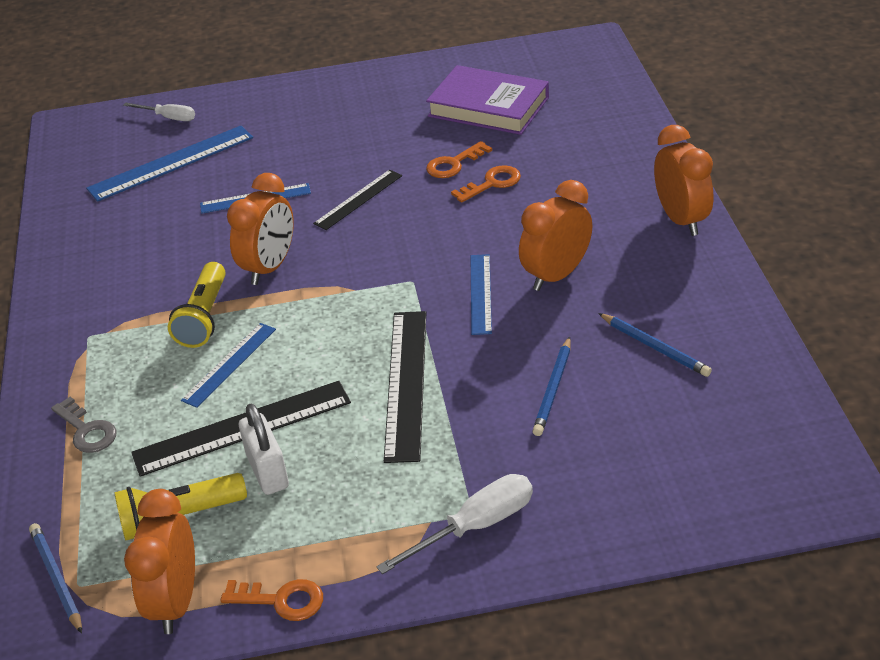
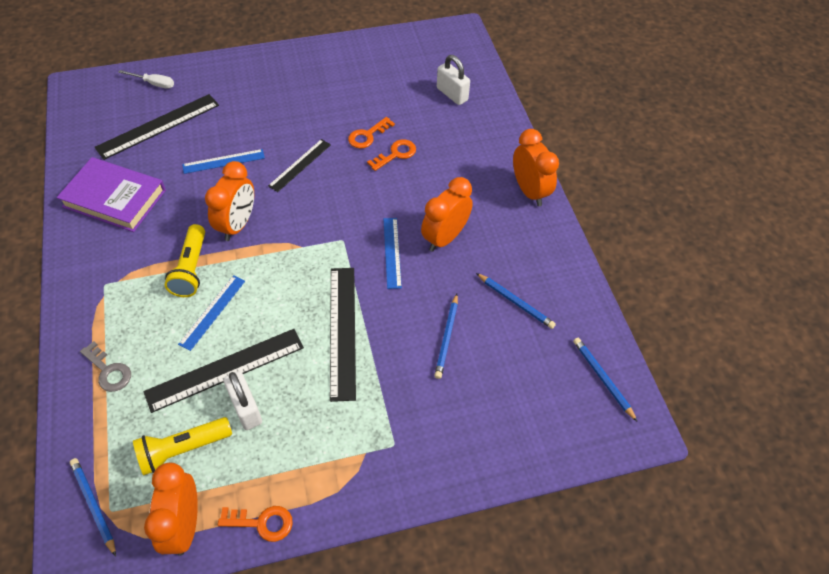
camera: 10 degrees left, 15 degrees up
blue ruler [86,126,253,202] -> black ruler [95,94,219,160]
white screwdriver [376,474,533,574] -> none
purple book [426,65,549,135] -> purple book moved to [57,157,166,232]
none -> white padlock [437,55,470,105]
none -> blue pencil [573,338,637,421]

